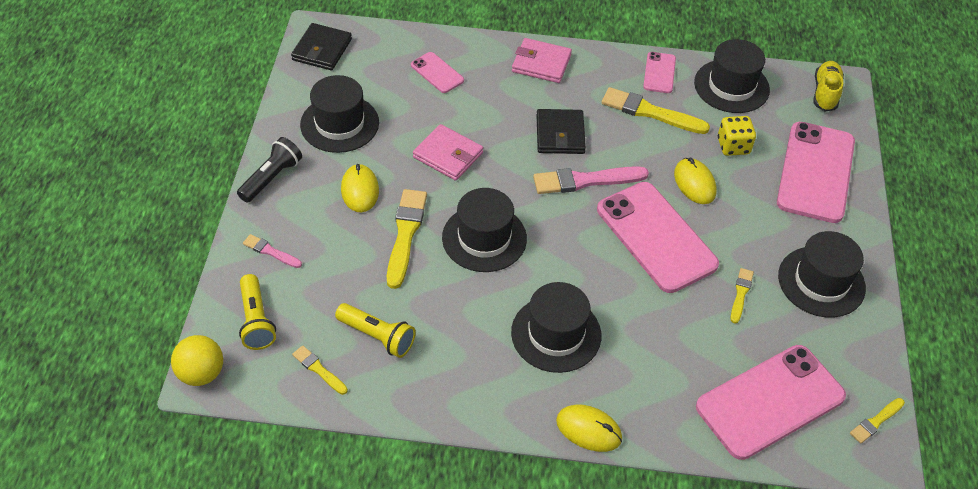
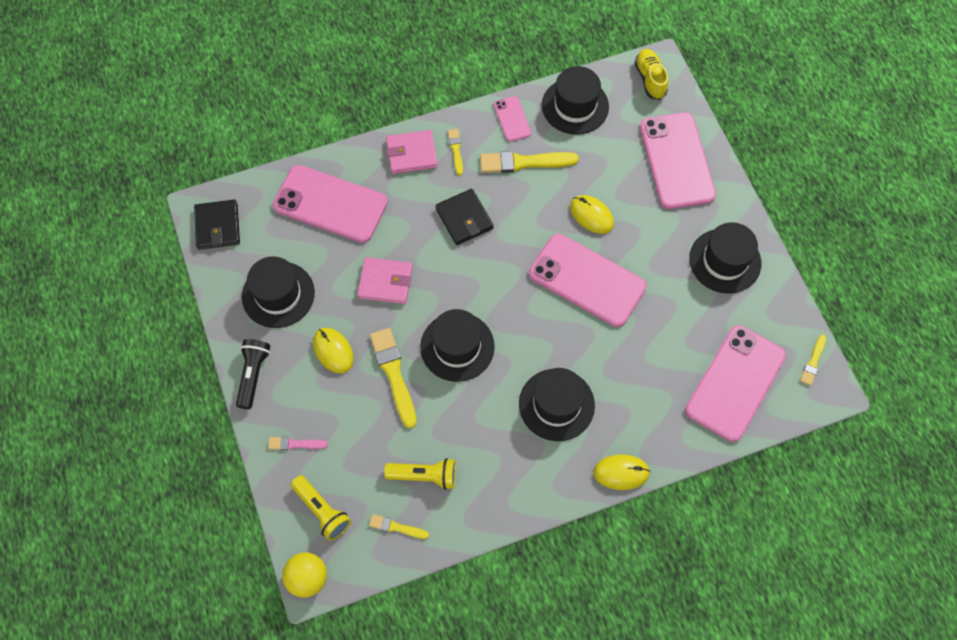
camera: 25 degrees left, 15 degrees up
pink phone [411,52,464,93] -> pink phone [273,165,388,243], size x2.09
pink brush [533,166,649,194] -> none
yellow dice [718,116,756,156] -> none
yellow brush [731,268,754,324] -> yellow brush moved to [448,129,463,176]

